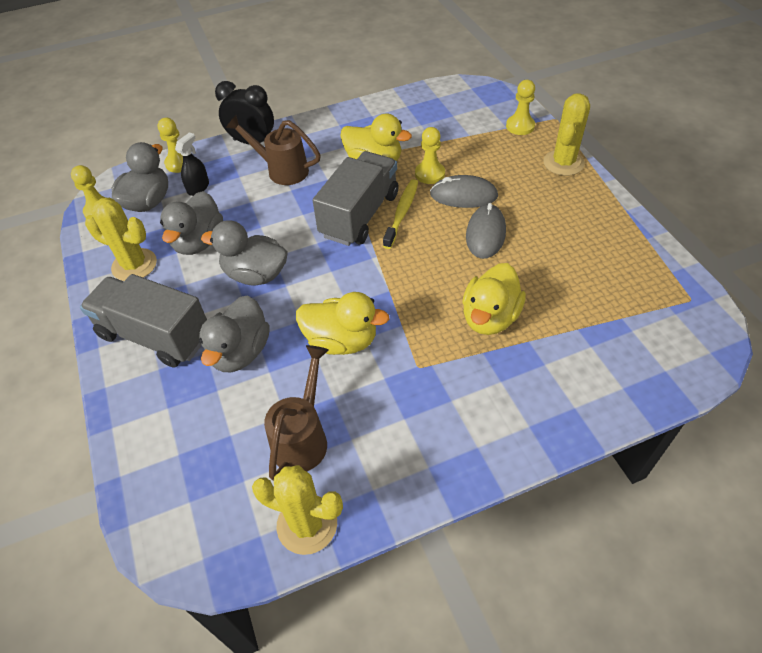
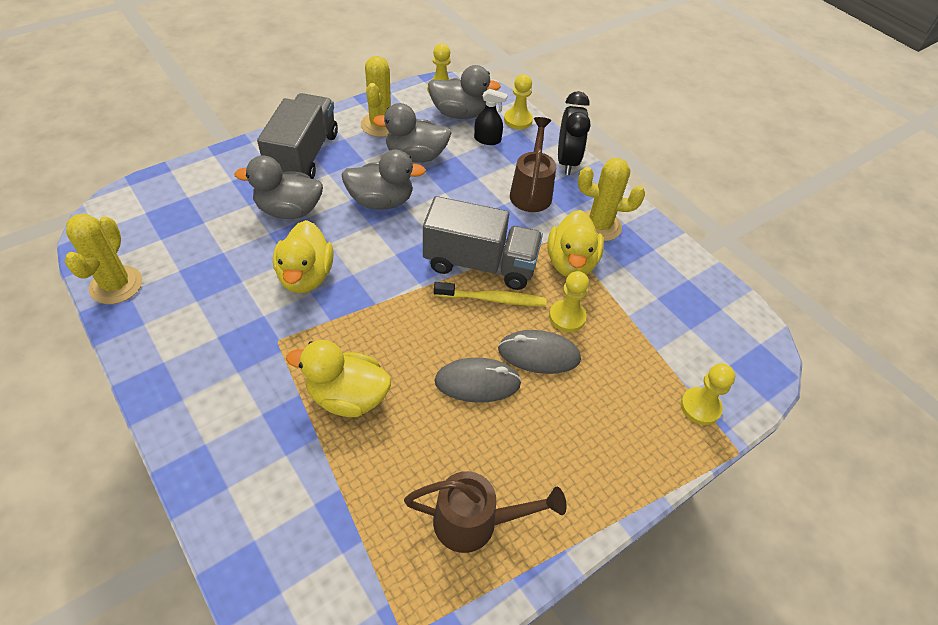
camera: 70 degrees right, 0 degrees up
grey duck [201,220,288,286] -> grey duck turned 90 degrees clockwise [341,150,426,210]
brown watering can [264,345,329,481] -> brown watering can moved to [404,471,567,553]
grey mouse [430,175,498,208] -> grey mouse turned 75 degrees counterclockwise [498,330,581,374]
yellow cactus [543,93,590,176] -> yellow cactus moved to [578,158,645,241]

